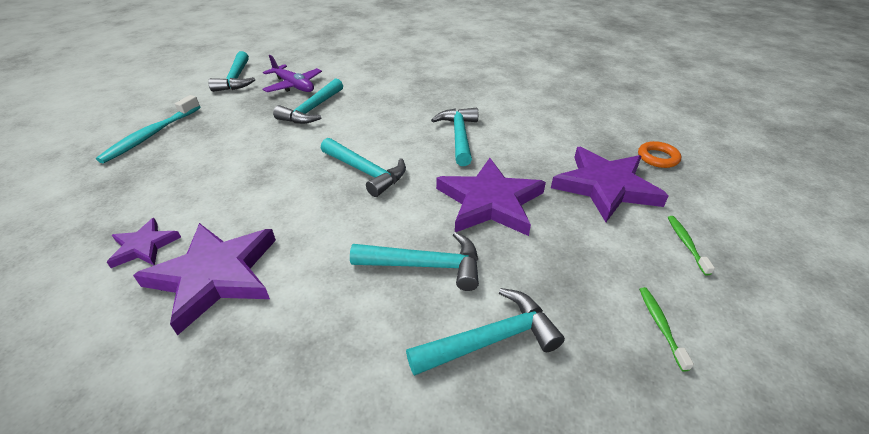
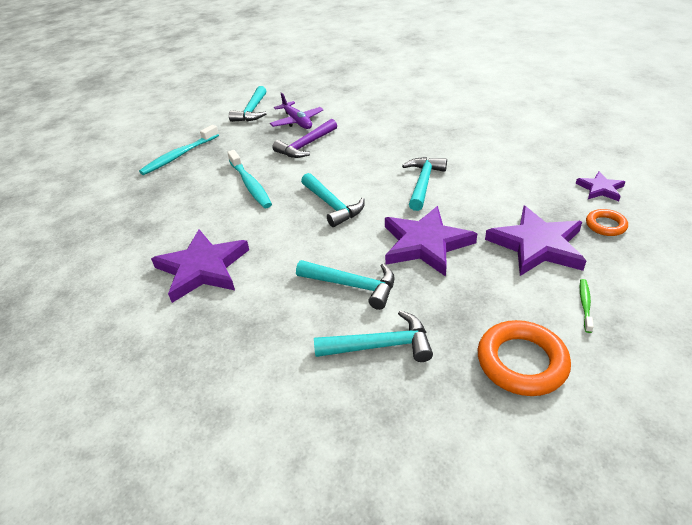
camera: 20 degrees right, 0 degrees up
purple star [107,218,181,268] -> purple star moved to [576,171,625,201]
turquoise hammer [273,78,343,124] -> purple hammer [273,119,337,158]
green toothbrush [639,287,694,371] -> orange ring [478,320,571,396]
none -> turquoise toothbrush [227,150,272,208]

